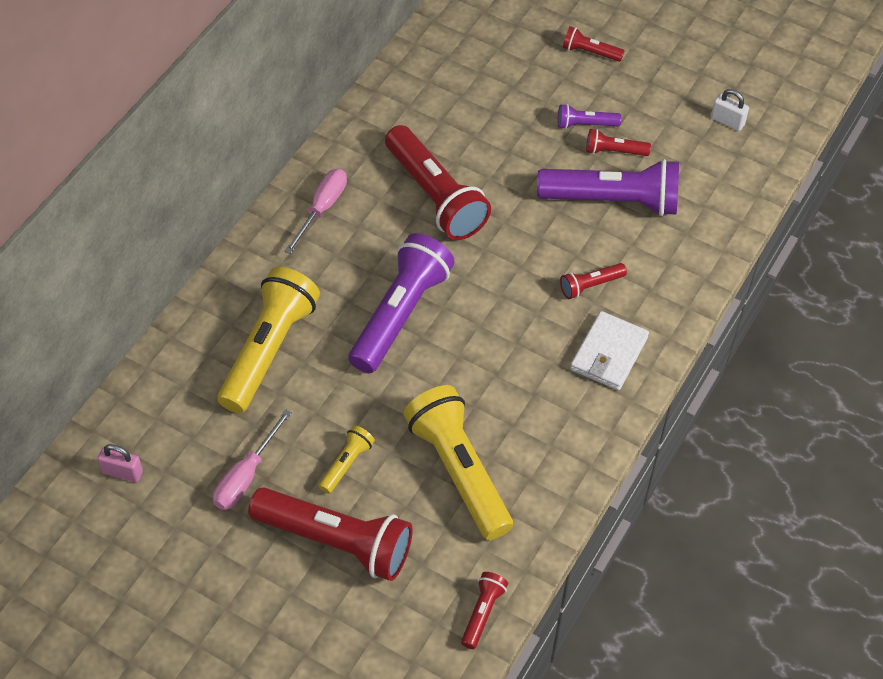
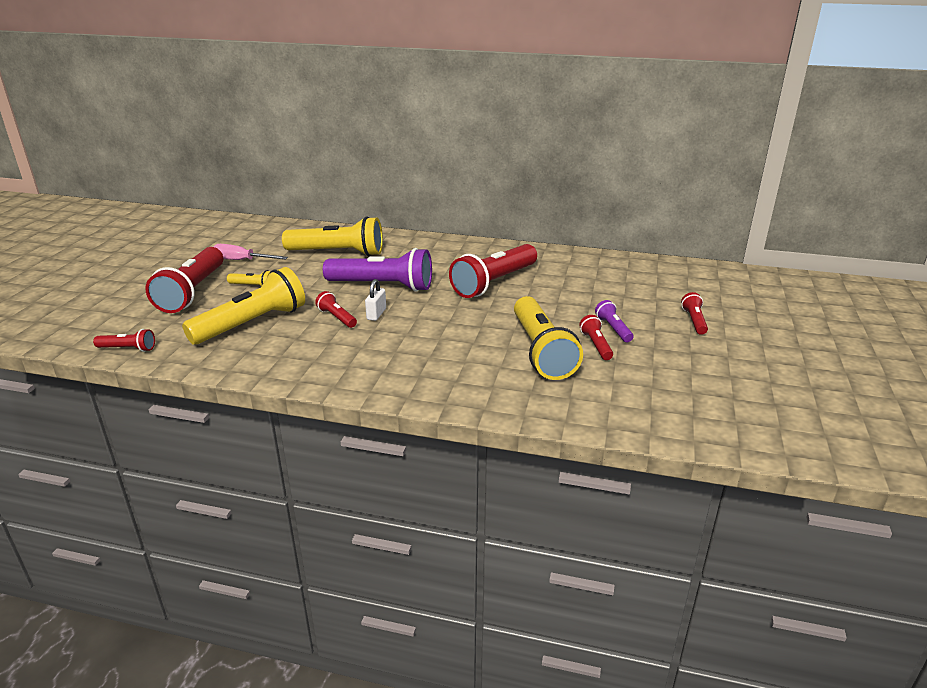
camera: 75 degrees right, 25 degrees down
pink padlock [98,444,143,482] -> none
pink screwdriver [284,169,347,254] -> none
purple flashlight [537,159,679,216] -> yellow flashlight [514,296,583,380]
red flashlight [560,263,627,299] -> red flashlight moved to [315,291,357,328]
white wallet [570,311,649,390] -> none
white padlock [711,89,749,131] -> white padlock moved to [365,279,386,321]

